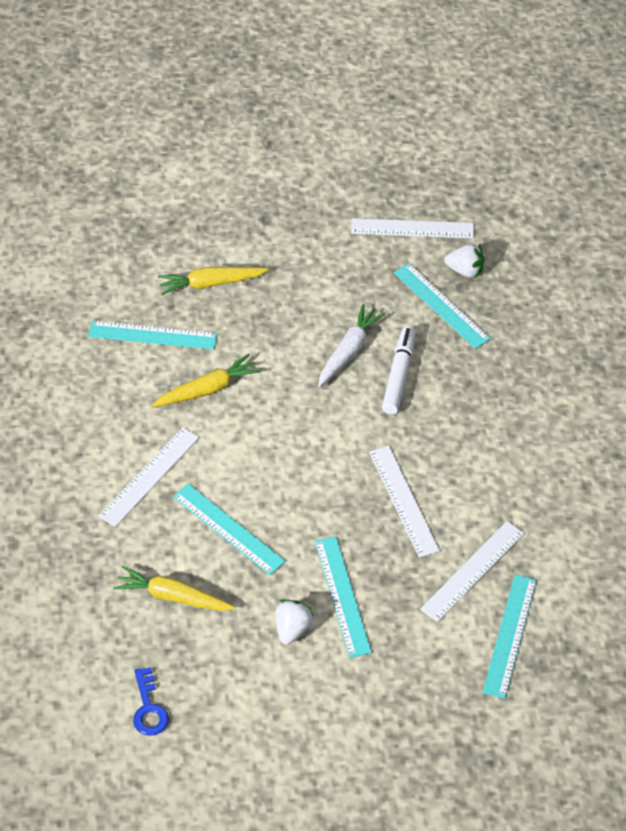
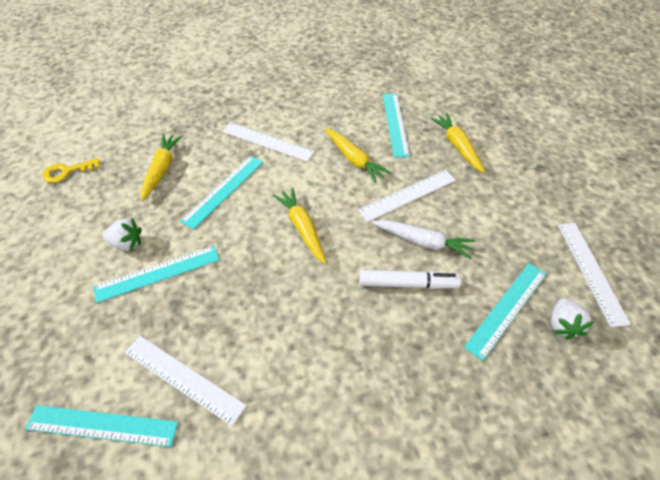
camera: 80 degrees right, 0 degrees up
blue key [133,667,169,736] -> yellow key [42,158,100,183]
white ruler [369,446,440,558] -> white ruler moved to [358,170,456,222]
none -> yellow carrot [273,187,326,264]

